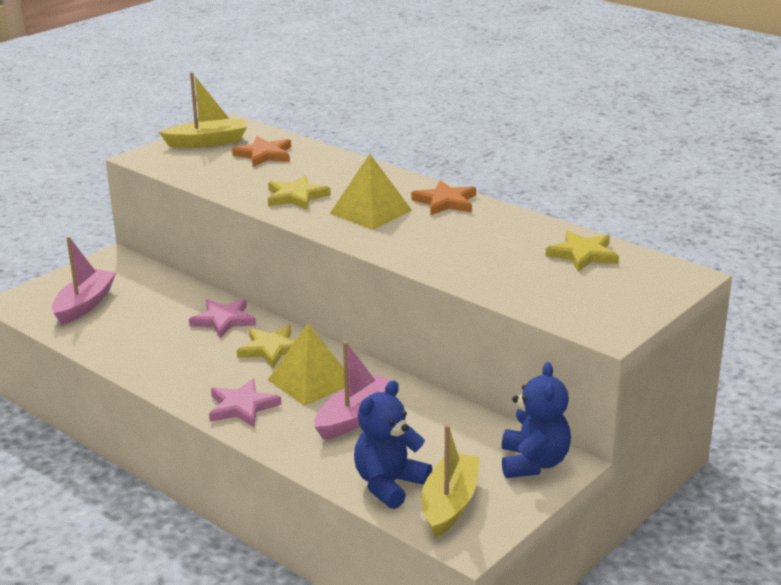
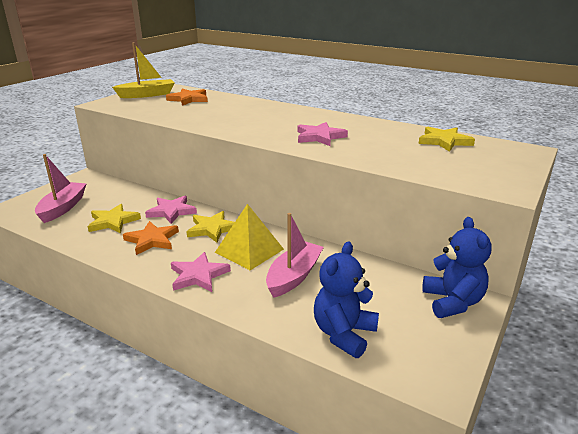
camera: 10 degrees left, 0 degrees up
yellow star [268,175,331,210] -> yellow star moved to [87,204,141,233]
yellow pyramid [330,154,412,230] -> none
orange star [411,180,476,215] -> orange star moved to [123,221,179,255]
yellow boat [421,425,480,538] -> none
none -> pink star [298,122,348,146]

